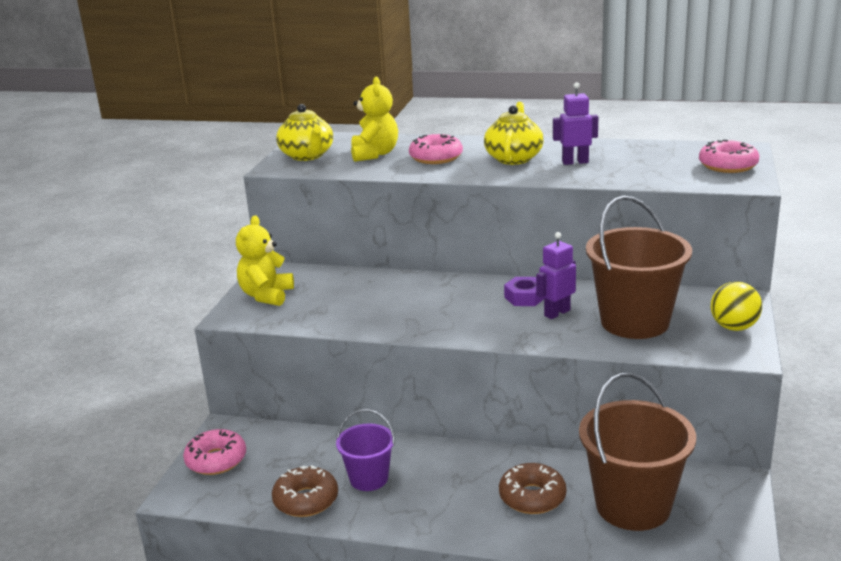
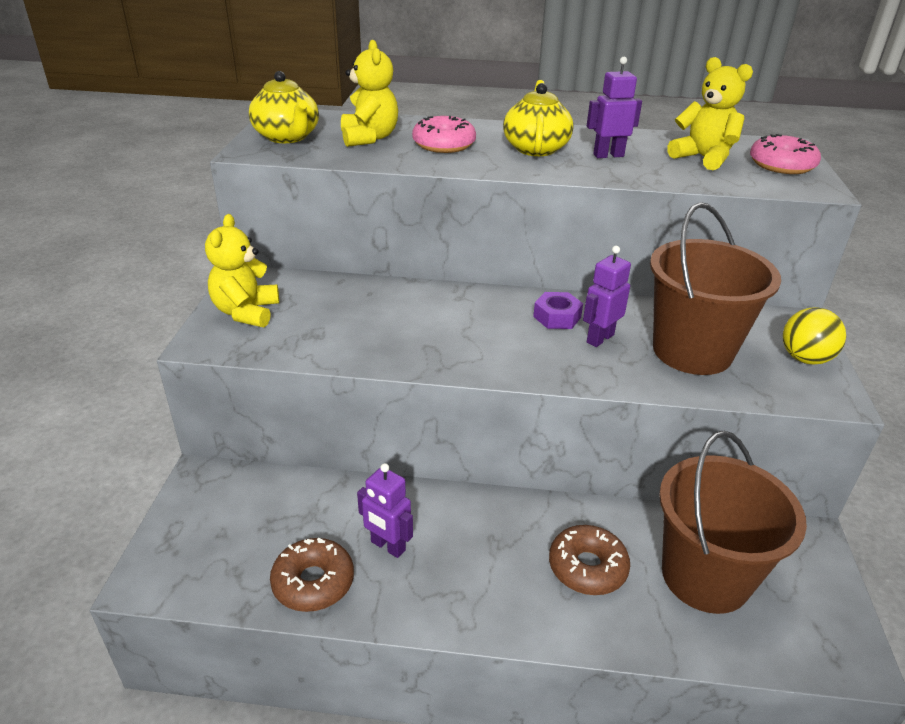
camera: 10 degrees left, 10 degrees up
pink donut [183,429,246,475] -> none
purple bucket [336,409,395,491] -> purple robot [357,463,413,558]
none -> yellow teddy bear [667,57,753,170]

